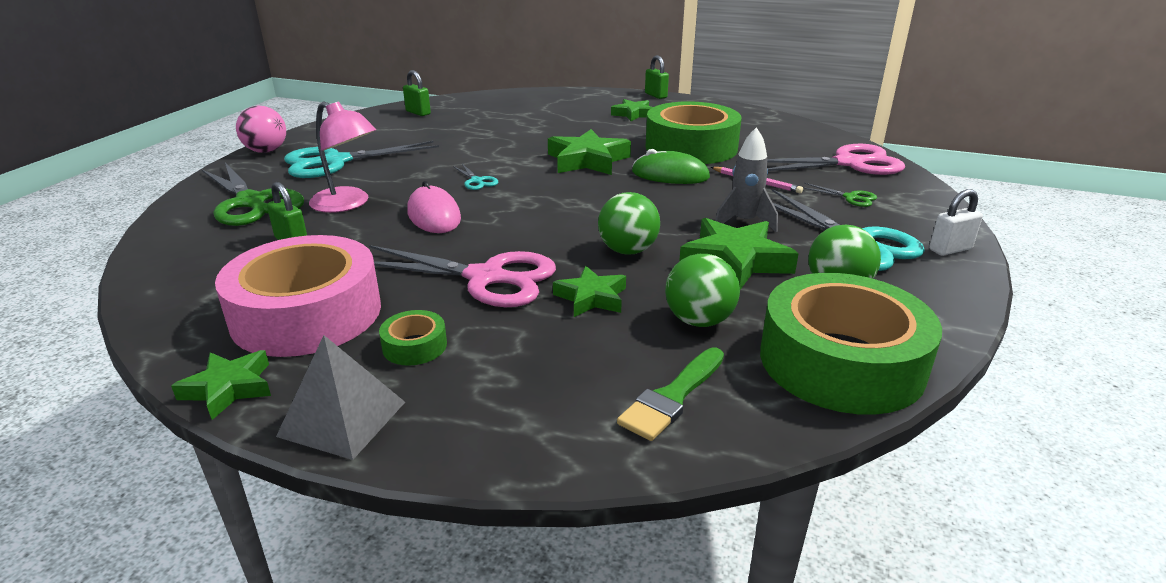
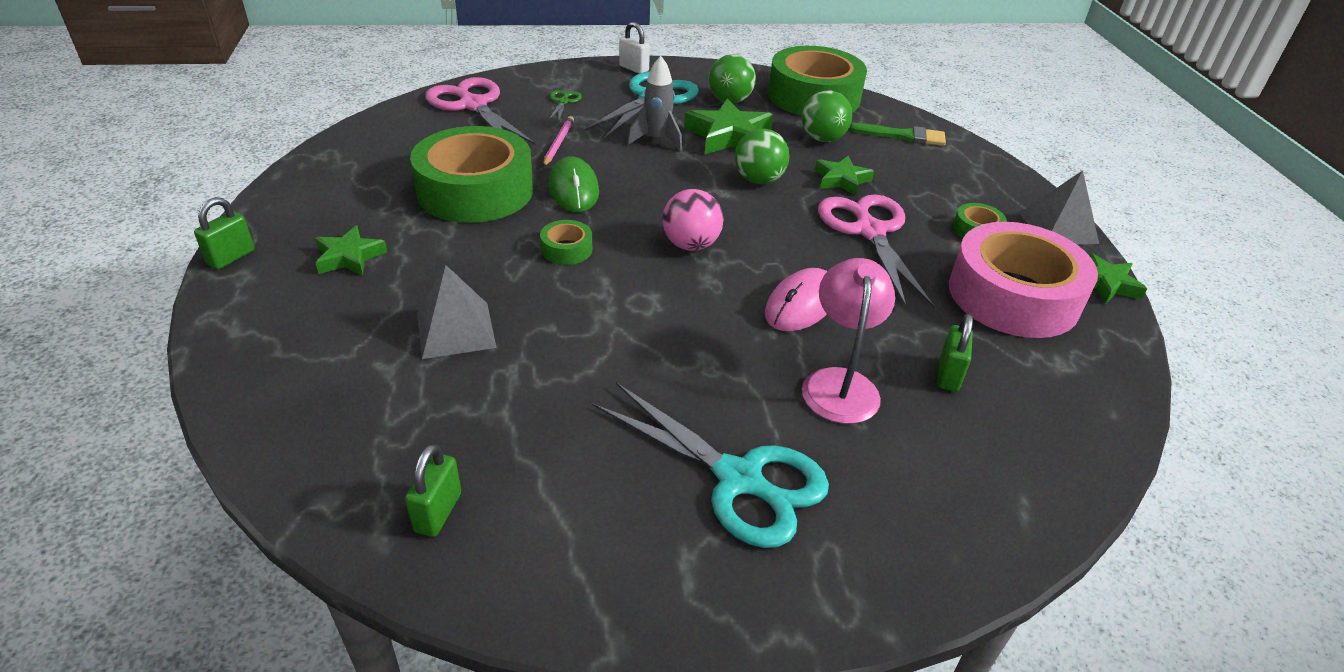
camera: 120 degrees left, 10 degrees up
green scissors [201,163,304,226] -> none
pink ball [236,106,286,153] -> pink ball moved to [662,189,723,251]
turquoise scissors [453,164,498,190] -> none
green star [548,129,631,175] -> green tape [540,220,592,265]
none -> grey pyramid [417,265,496,359]

